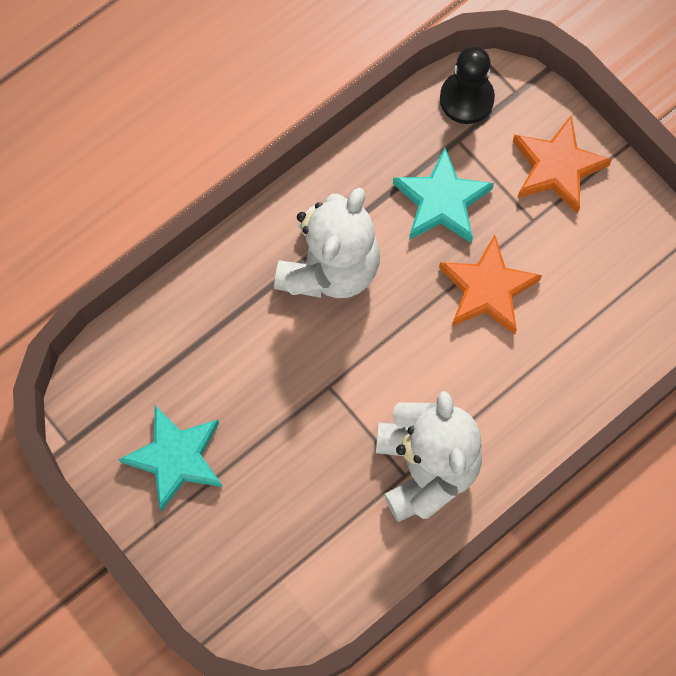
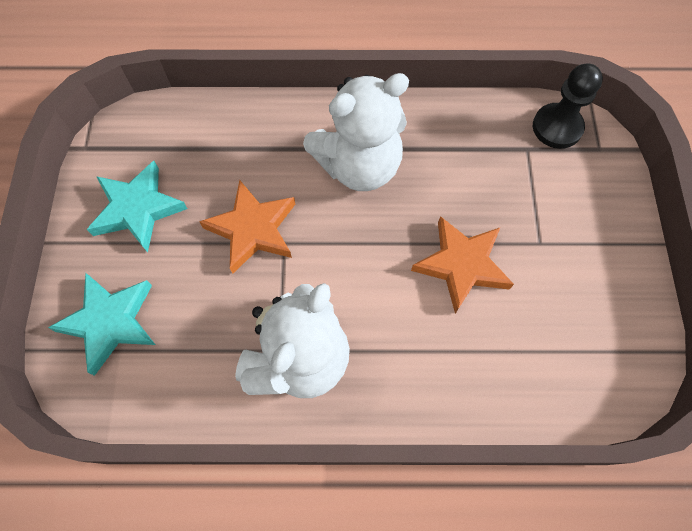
camera: 40 degrees right, 5 degrees down
turquoise star [393,148,494,243] -> turquoise star moved to [48,273,156,376]
orange star [513,116,612,214] -> orange star moved to [199,180,295,274]

